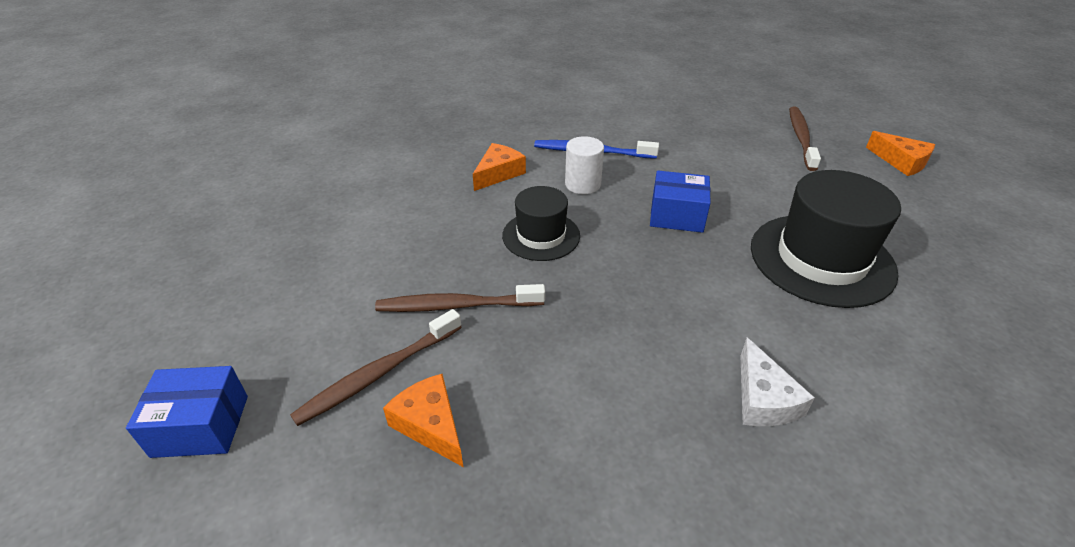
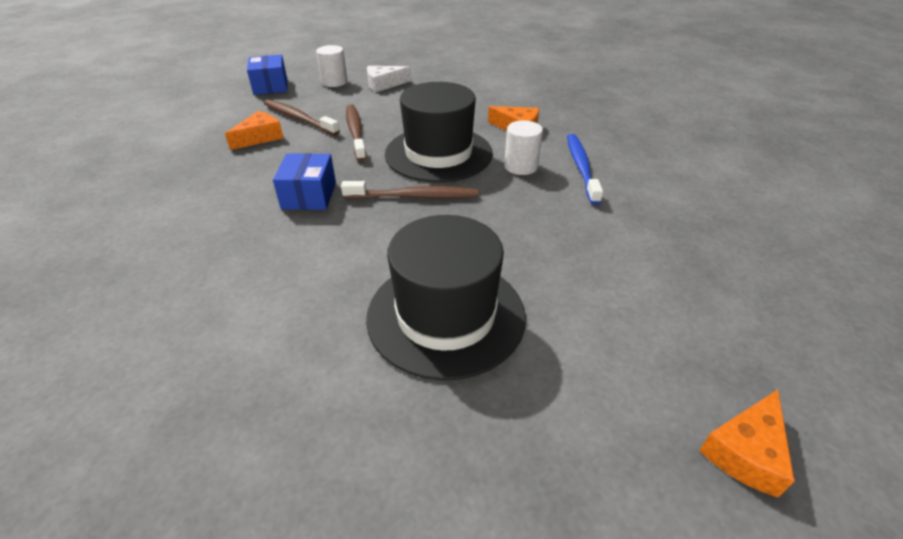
camera: 80 degrees right, 0 degrees up
black hat [502,186,580,261] -> black hat [385,82,493,182], size x1.70
blue box [650,171,711,233] -> blue box moved to [273,153,336,210]
white cheese [741,338,815,426] -> white cheese moved to [367,66,411,92]
brown toothbrush [789,106,821,171] -> brown toothbrush moved to [341,181,478,199]
none -> white cylinder [316,45,348,87]

